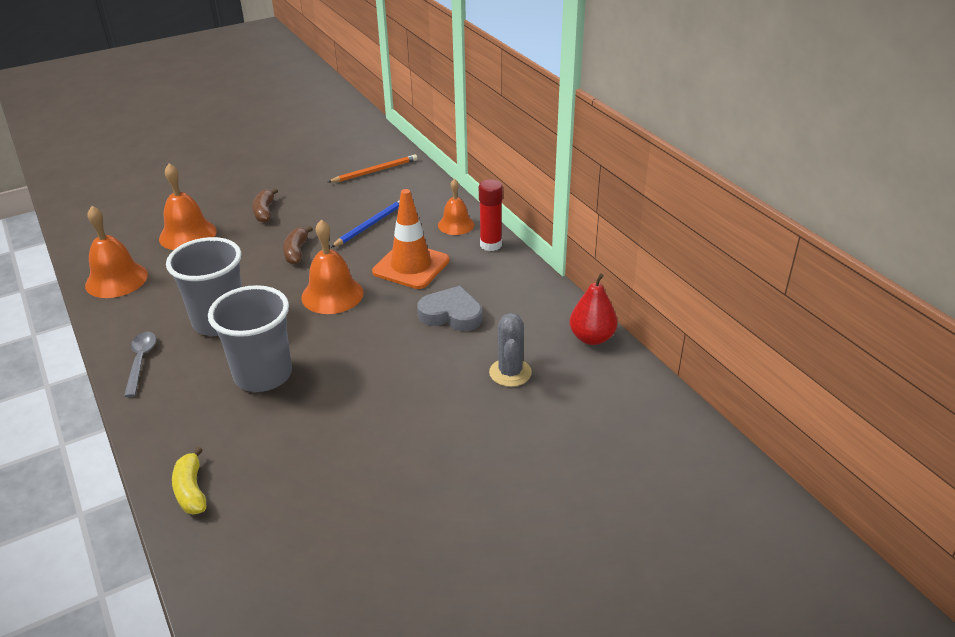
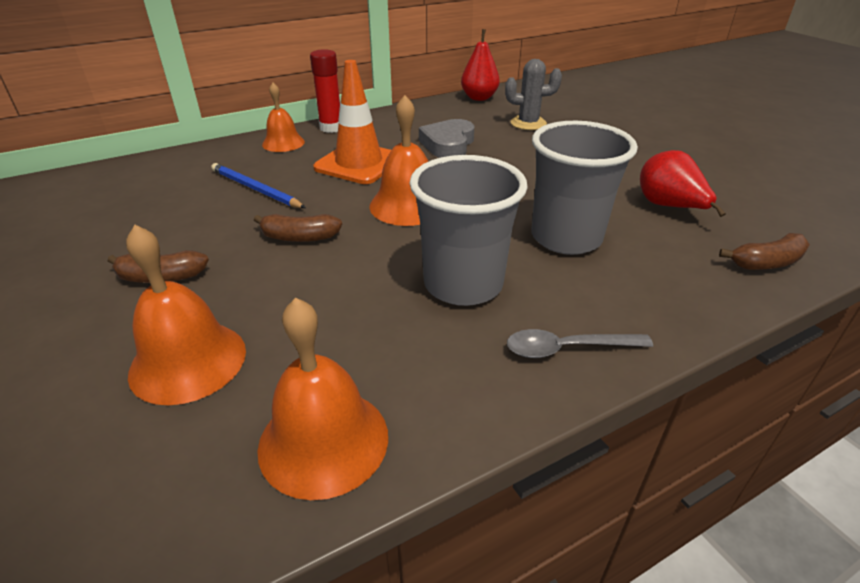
camera: 90 degrees left, 0 degrees up
yellow banana [172,447,206,514] -> brown banana [719,233,810,270]
orange pencil [328,154,417,182] -> none
none -> red pear [640,150,726,217]

